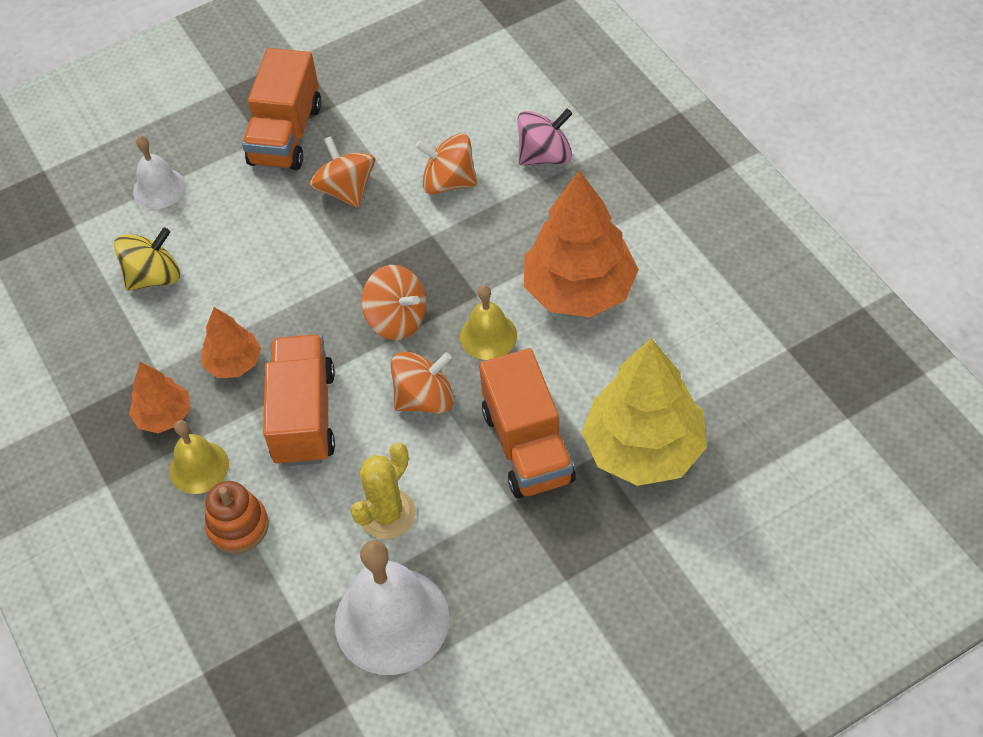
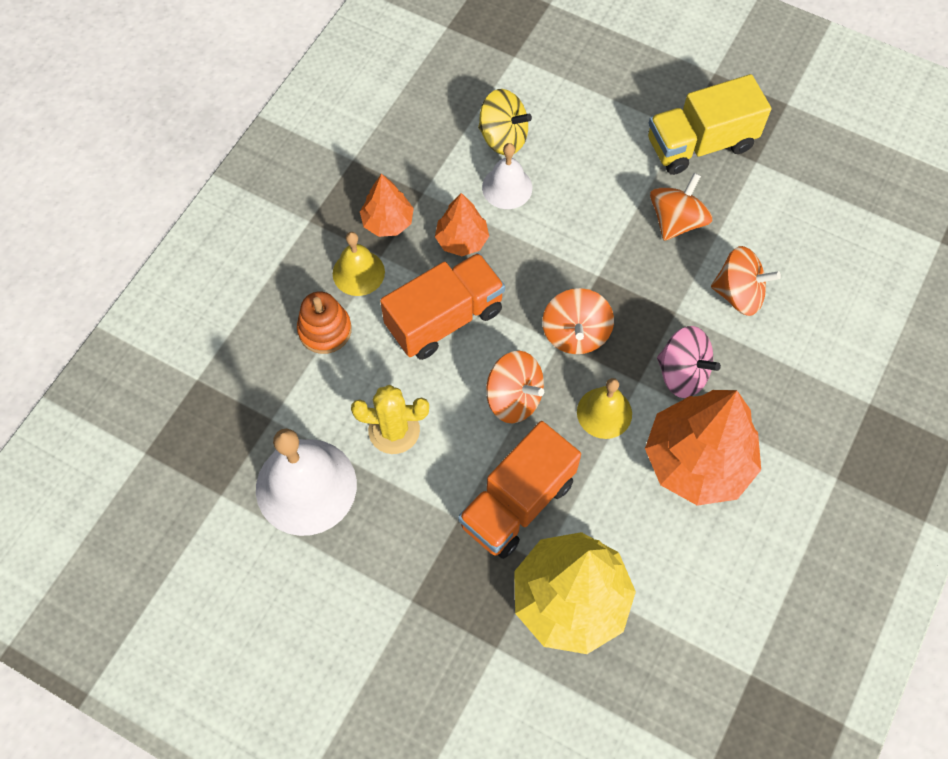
camera: 55 degrees right, 10 degrees up
white bell [133,136,186,209] -> white bell moved to [482,143,532,209]
orange truck [242,48,321,170] -> yellow truck [648,74,771,175]
orange spinning top [415,133,477,195] -> orange spinning top turned 120 degrees clockwise [711,246,781,316]
pink spinning top [517,109,572,165] -> pink spinning top moved to [657,326,721,398]

